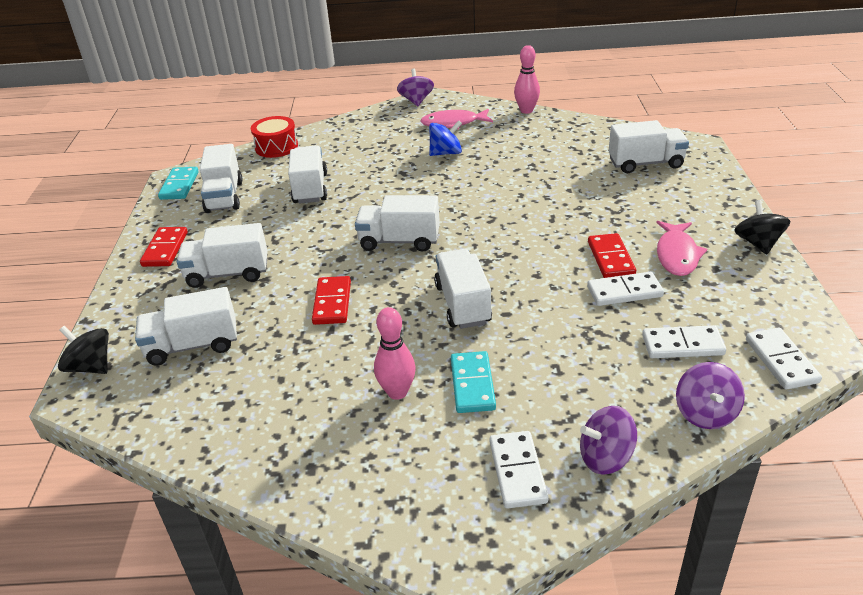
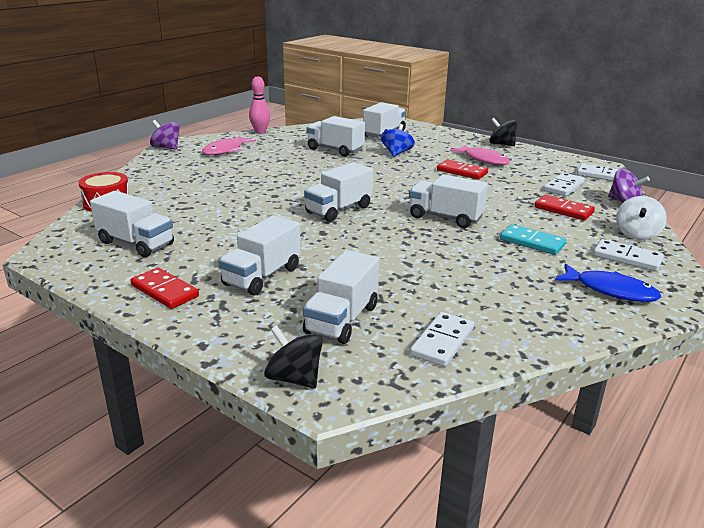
camera: 55 degrees left, 10 degrees down
black spinning top [58,326,109,374] -> black spinning top turned 60 degrees clockwise [264,325,323,389]
turquoise domino [158,167,199,200] -> none
white truck [288,145,327,204] -> white truck moved to [306,116,365,157]
red domino [312,276,351,325] -> red domino moved to [534,195,595,221]
pink bowling pin [374,307,416,400] -> none
blue spinning top [429,120,462,156] -> blue spinning top moved to [381,124,415,157]
purple spinning top [580,406,637,475] -> white spinning top [616,196,667,240]
white domino [587,272,664,306] -> white domino moved to [410,312,474,367]
none -> blue fish [555,264,661,302]

